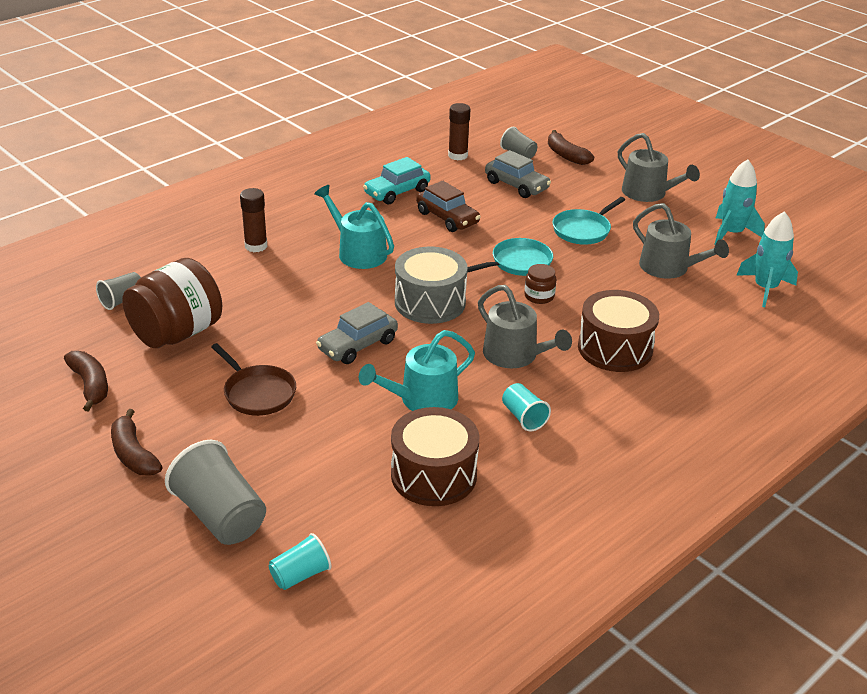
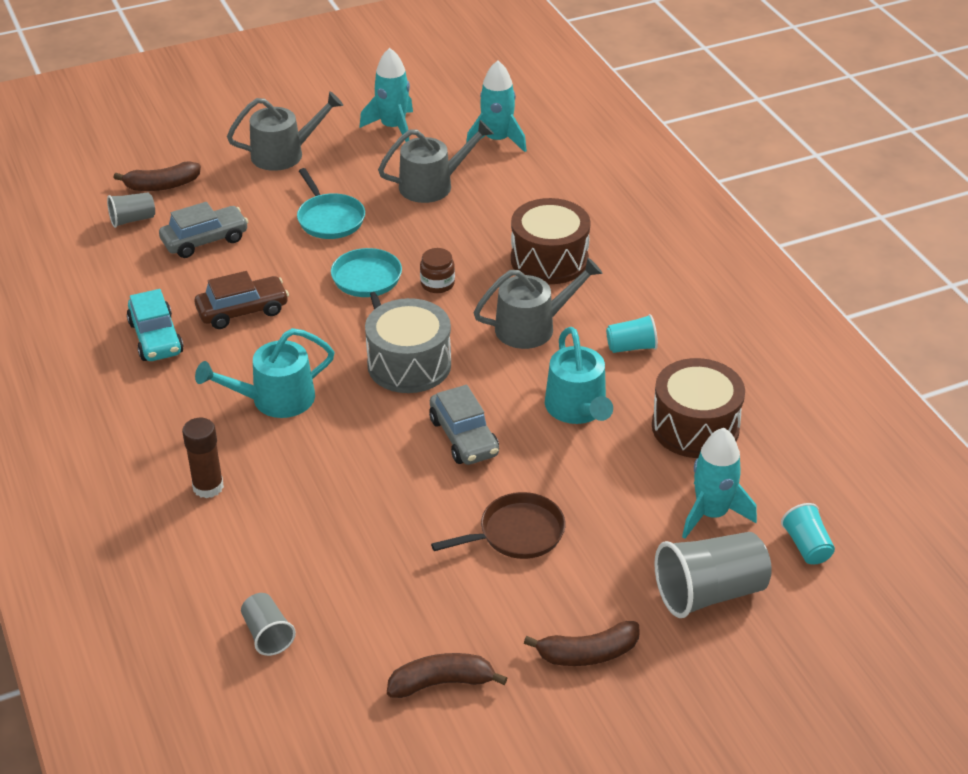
camera: 70 degrees left, 5 degrees up
brown jar [122,258,222,348] -> none
brown glue stick [448,103,470,160] -> none
none -> turquoise rocket [682,428,757,539]

